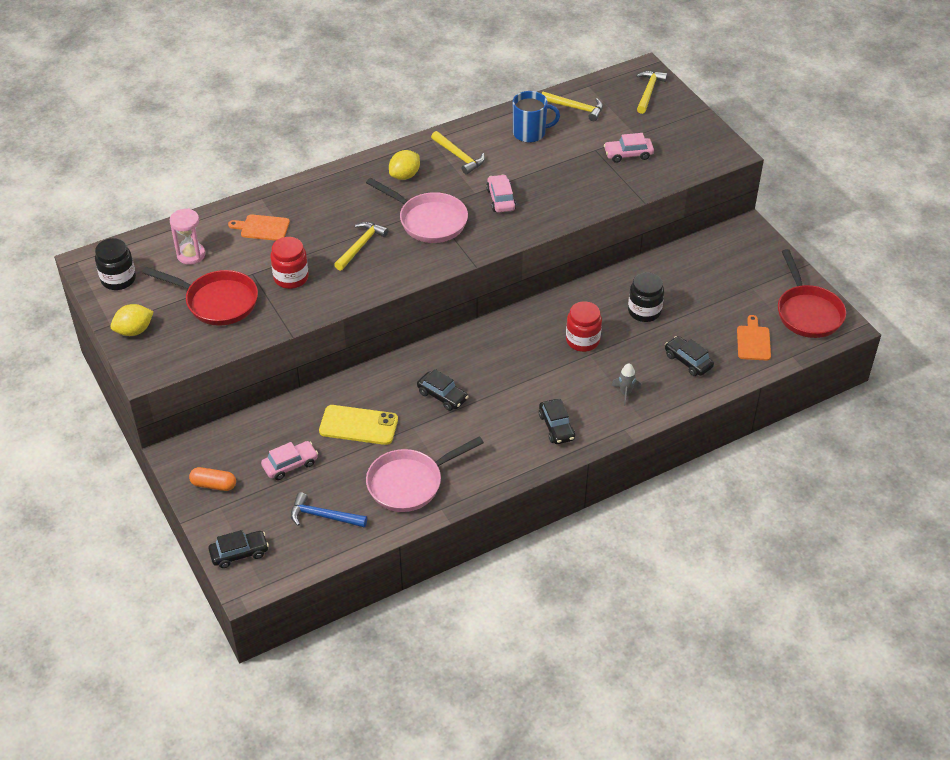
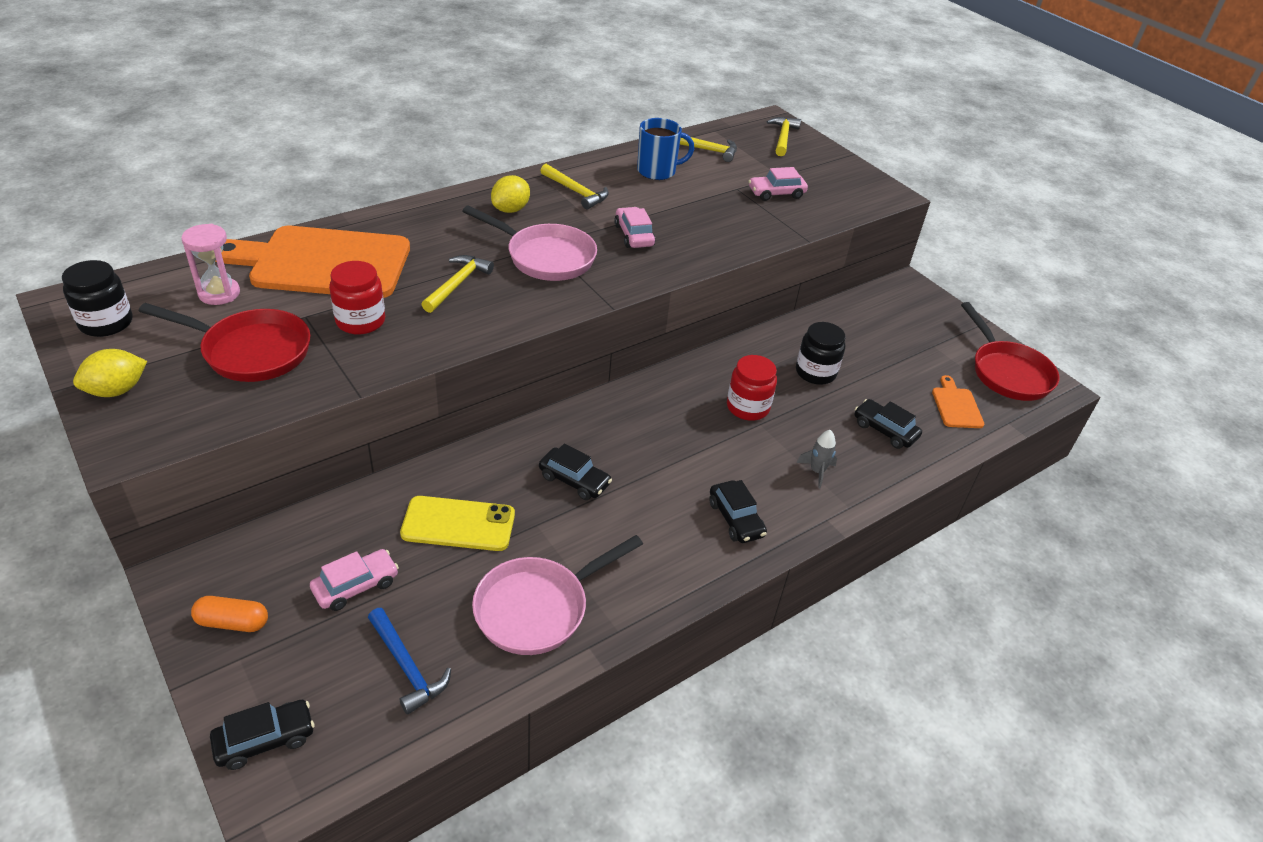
camera: 10 degrees left, 5 degrees down
orange cutting board [228,214,290,241] -> orange cutting board [216,226,410,298], size x2.36
blue hammer [291,492,367,527] -> blue hammer turned 135 degrees counterclockwise [368,608,451,715]

